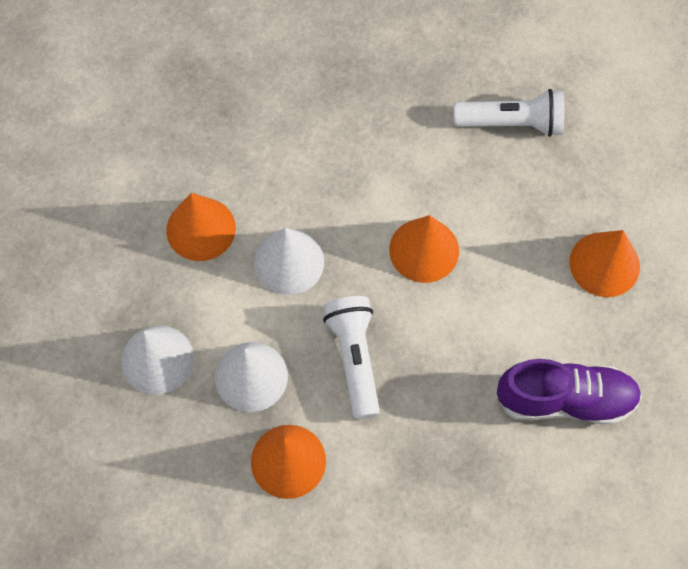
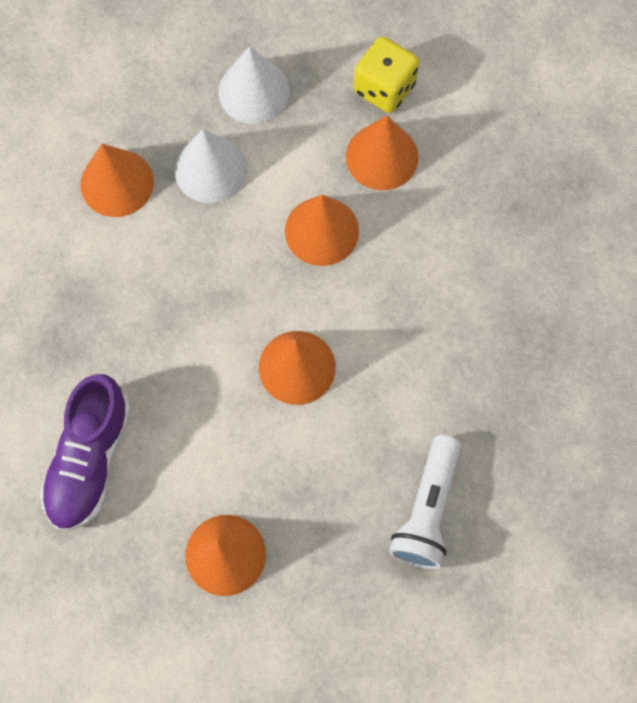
camera: 105 degrees right, 5 degrees up
white cone [254,228,324,295] -> orange cone [285,195,359,266]
white flashlight [323,296,380,419] -> none
none -> yellow dice [354,36,419,113]

